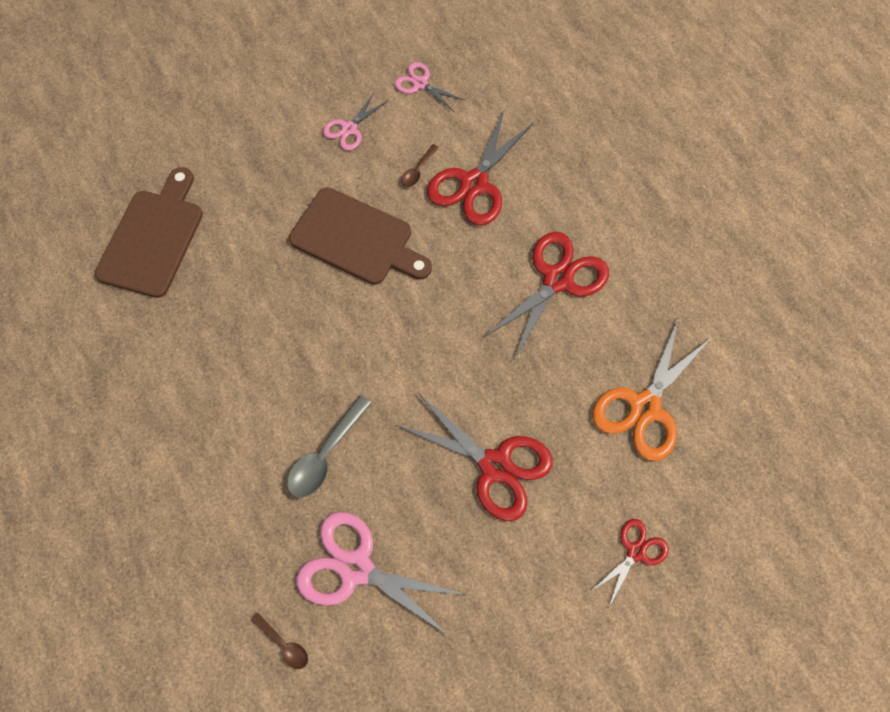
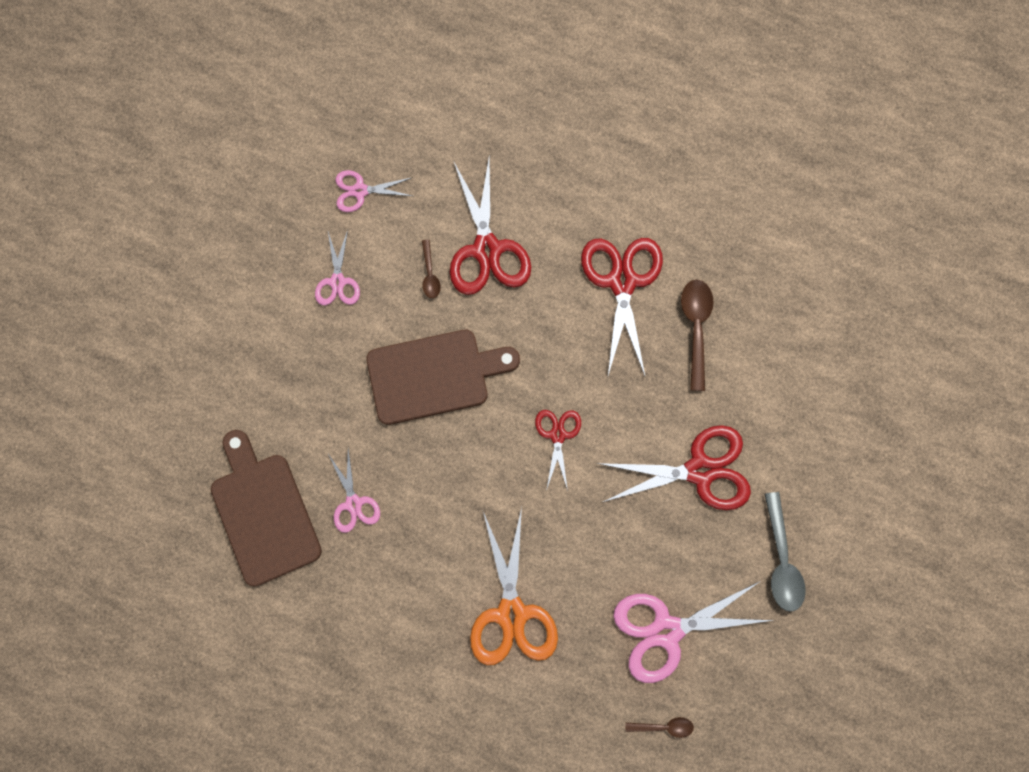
camera: 40 degrees left, 10 degrees up
grey spoon [287,395,372,498] -> grey spoon moved to [764,492,806,612]
red scissors [591,519,669,607] -> red scissors moved to [535,410,581,491]
orange scissors [592,319,712,461] -> orange scissors moved to [470,507,558,665]
none -> pink scissors [328,449,380,533]
none -> brown spoon [681,280,714,391]

